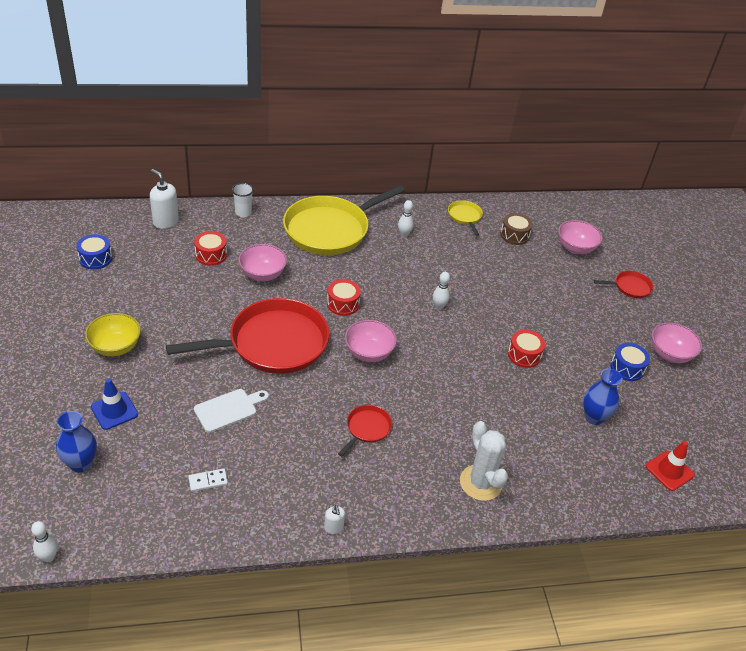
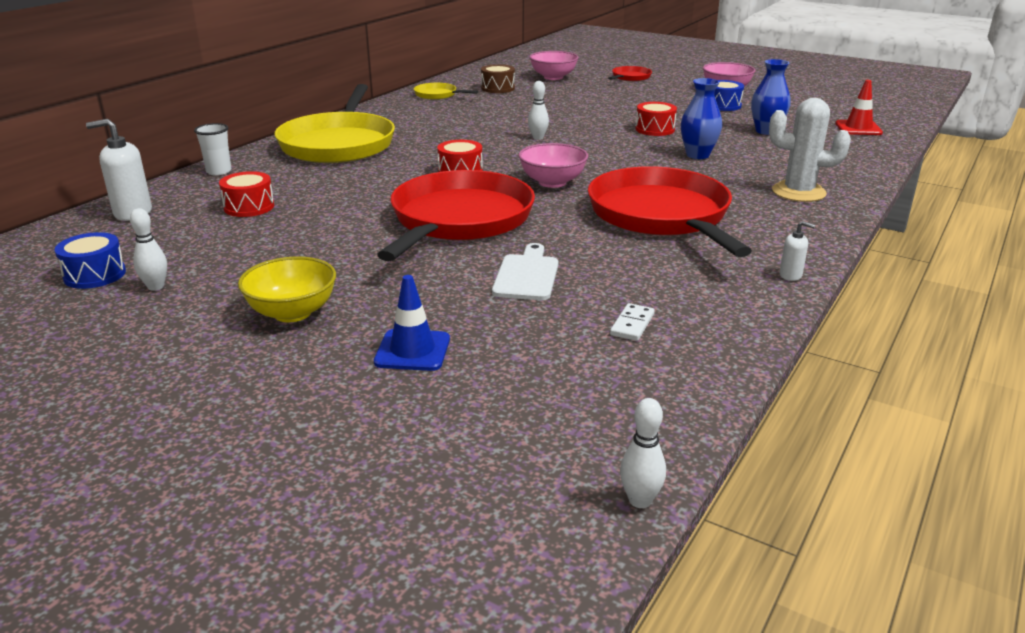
camera: 45 degrees left, 15 degrees down
blue vase [56,411,97,473] -> blue vase moved to [681,78,722,159]
pink bowl [238,244,287,281] -> none
red pan [338,405,392,456] -> red pan [588,166,752,257], size x2.32
white bowling pin [398,200,413,237] -> white bowling pin moved to [130,208,167,291]

